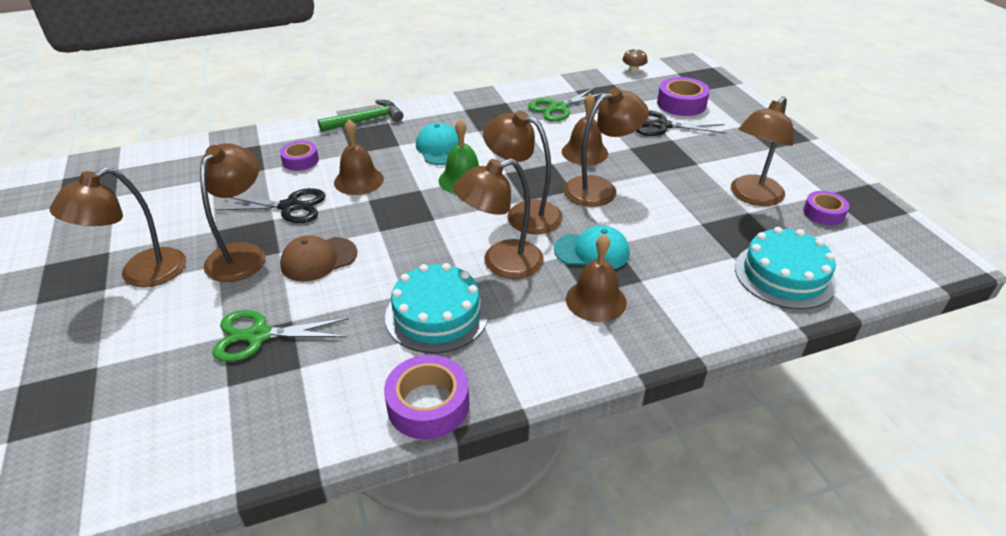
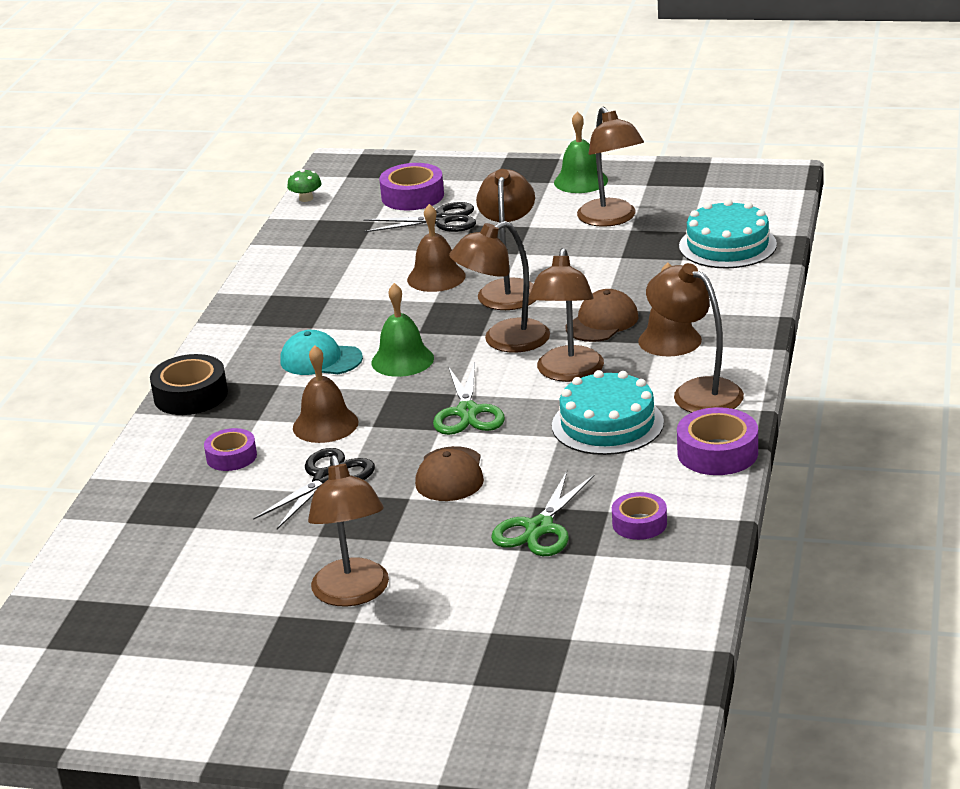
camera: 55 degrees left, 10 degrees down
brown lamp [200,143,266,282] -> brown lamp moved to [646,263,744,413]
green hammer [318,100,403,132] -> black tape [150,354,228,415]
green scissors [528,87,608,122] -> green scissors moved to [433,362,505,435]
turquoise cap [554,226,630,269] -> brown cap [565,289,639,342]
brown mushroom [622,48,648,73] -> green mushroom [287,169,322,202]
black scissors [636,110,726,136] -> black scissors turned 135 degrees counterclockwise [363,202,476,233]
purple tape [803,191,849,226] -> purple tape moved to [612,492,667,540]
none -> green bell [554,111,608,193]

